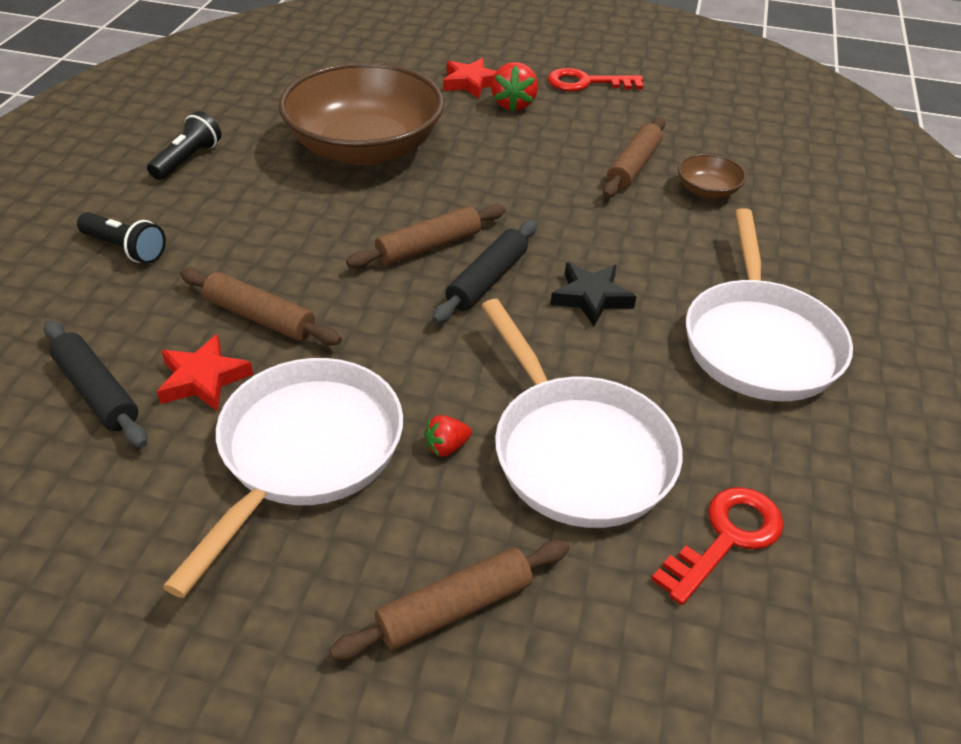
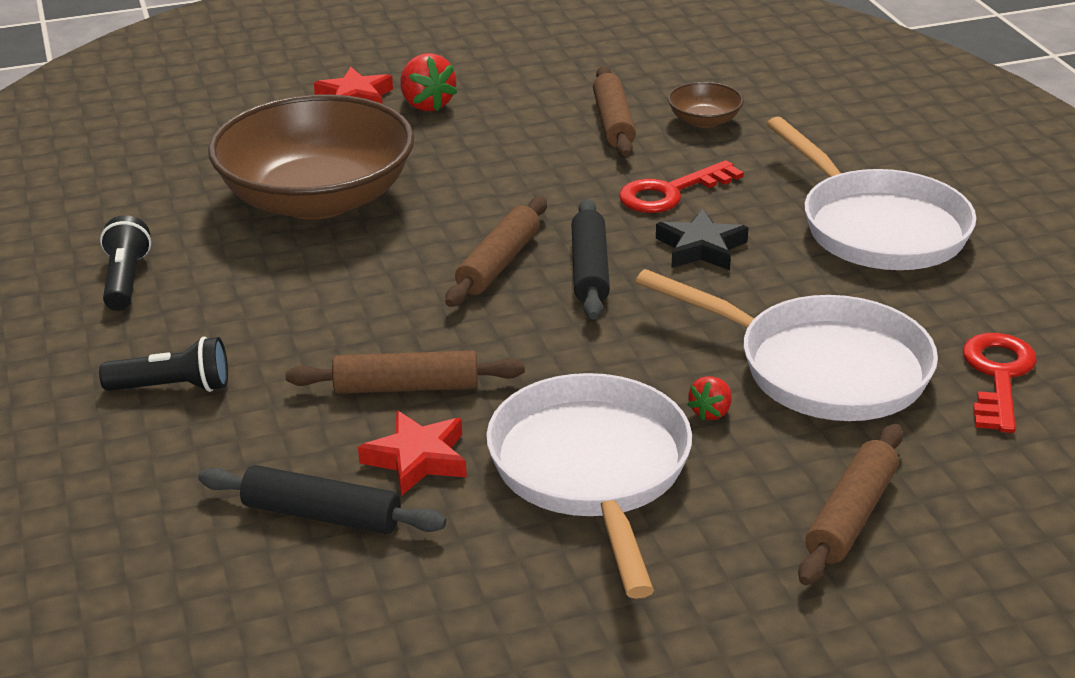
camera: 30 degrees left, 10 degrees down
red key [548,68,643,91] -> red key moved to [619,160,744,213]

